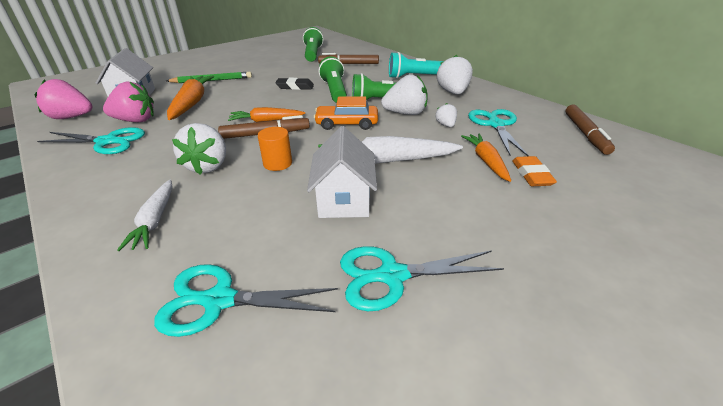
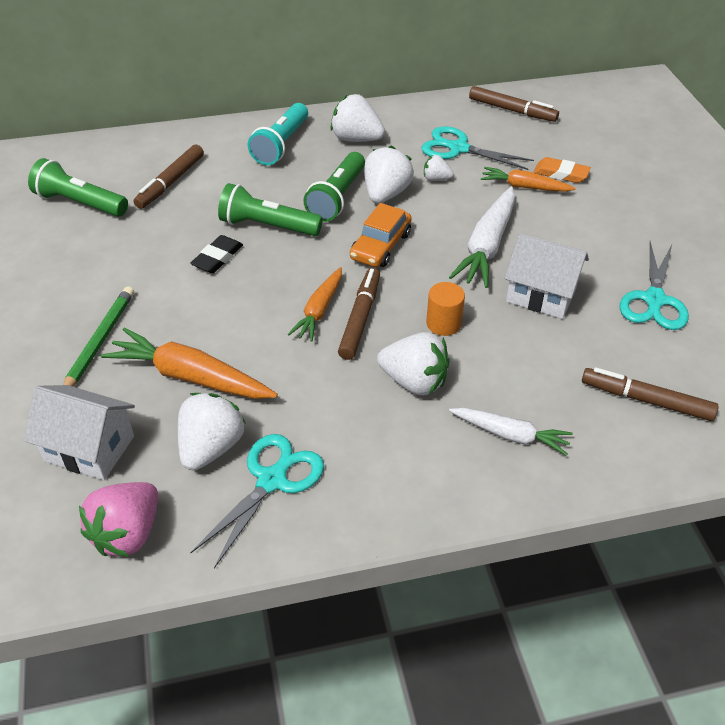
camera: 65 degrees left, 10 degrees up
pink strawberry [103,81,154,122] -> white strawberry [178,393,246,471]
turquoise scissors [154,264,338,337] -> brown marker [582,367,718,421]

